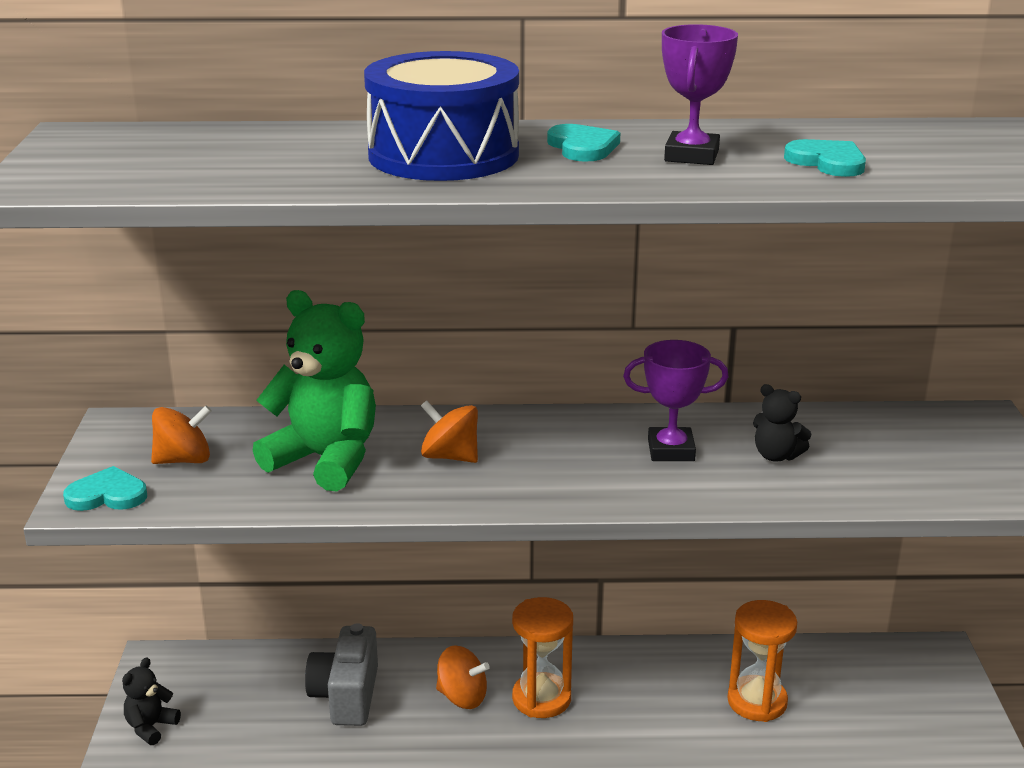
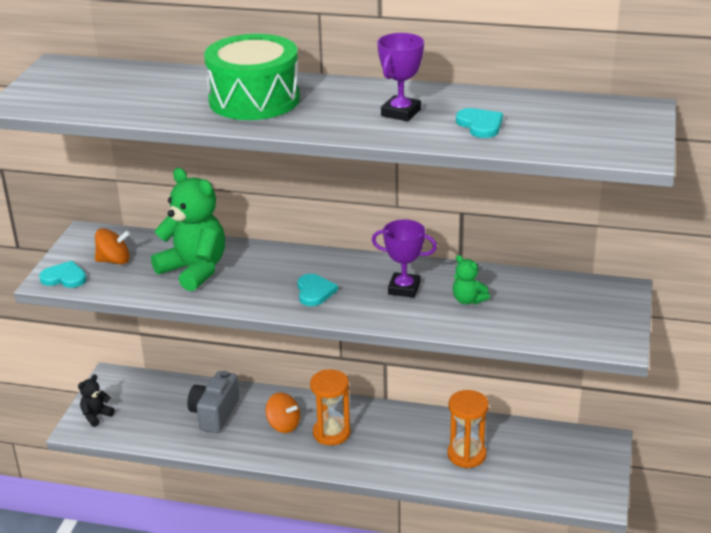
camera: 15 degrees right, 5 degrees up
blue drum [364,51,519,181] -> green drum [204,34,300,120]
orange spinning top [421,400,478,463] -> none
turquoise heart [547,124,620,162] -> turquoise heart moved to [297,274,338,306]
black teddy bear [753,384,812,462] -> green teddy bear [453,255,490,304]

